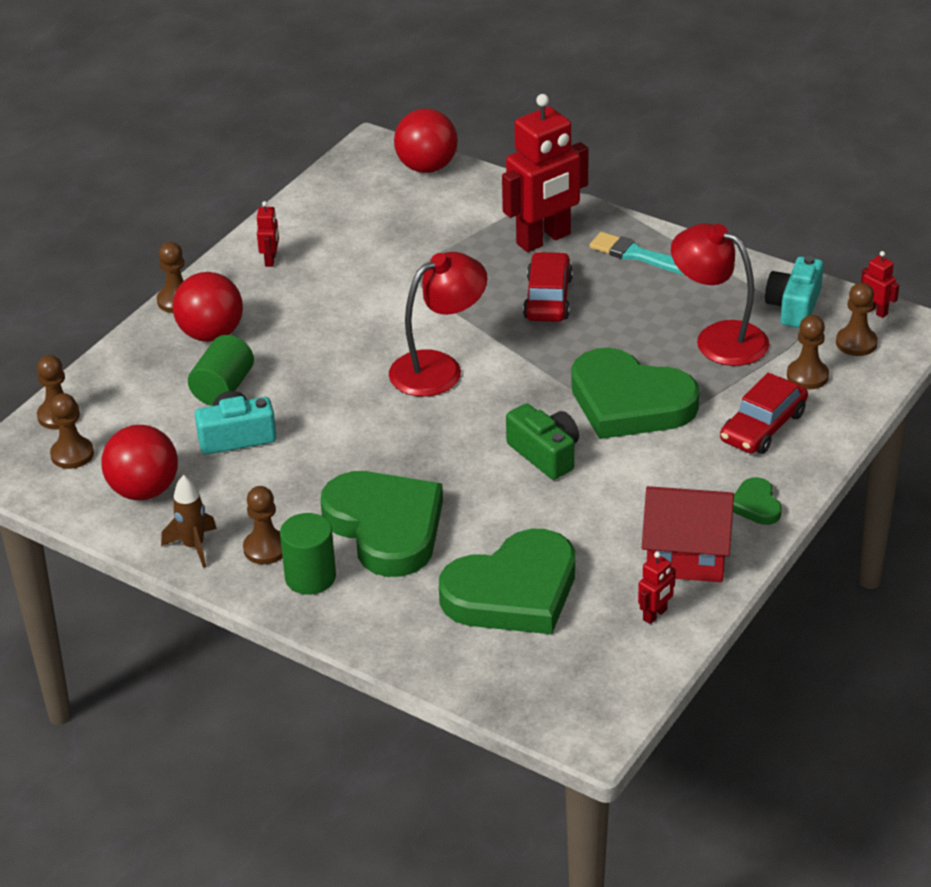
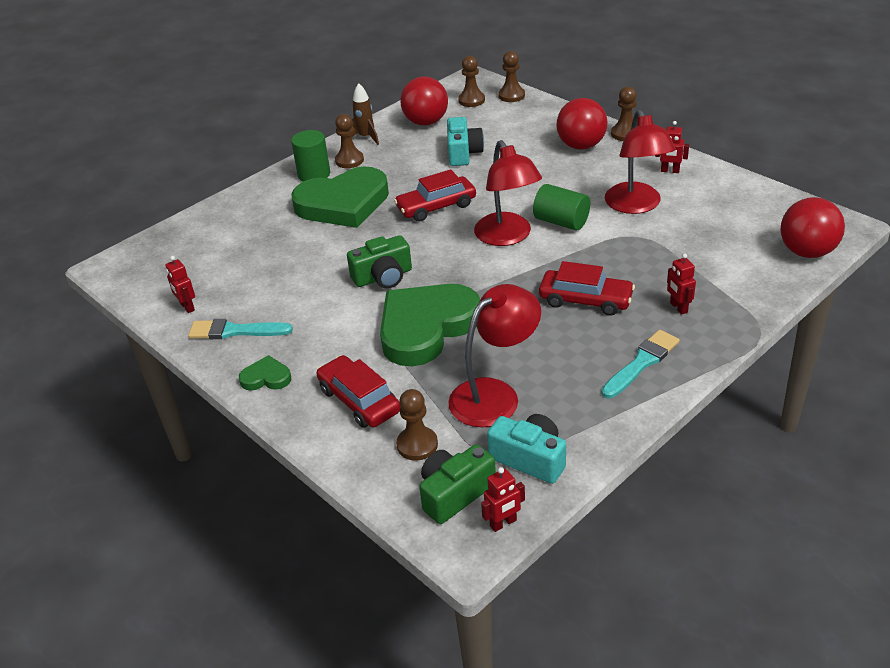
camera: 105 degrees right, 0 degrees up
green cylinder [188,335,254,406] -> green cylinder moved to [533,184,590,231]
green heart [439,529,575,634] -> none
red robot [502,94,589,252] -> red robot [667,253,696,315], size x0.42
red house [642,486,734,582] -> turquoise brush [188,319,293,339]
brown pawn [836,283,878,356] -> green camera [419,444,496,524]
none -> red car [394,169,476,222]
none -> red lamp [605,110,676,214]

